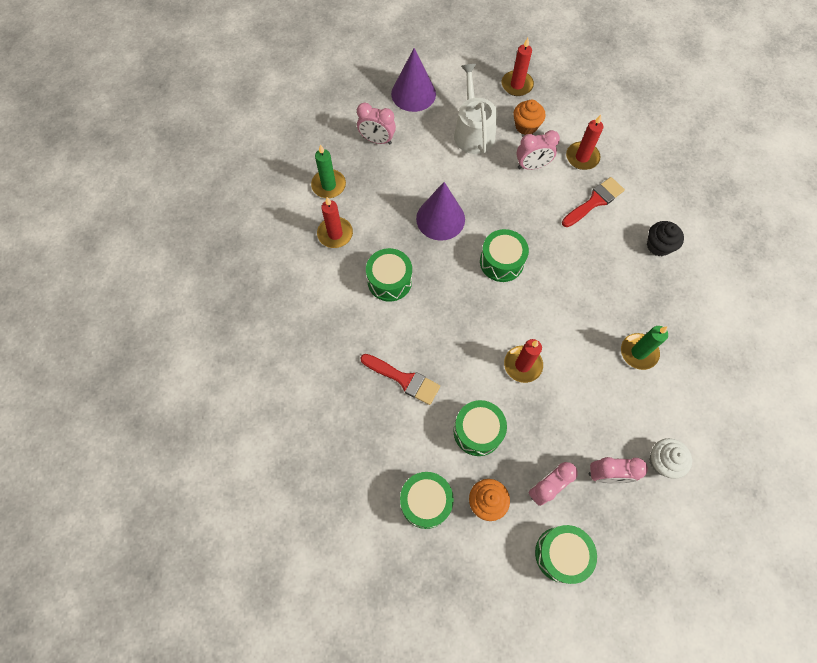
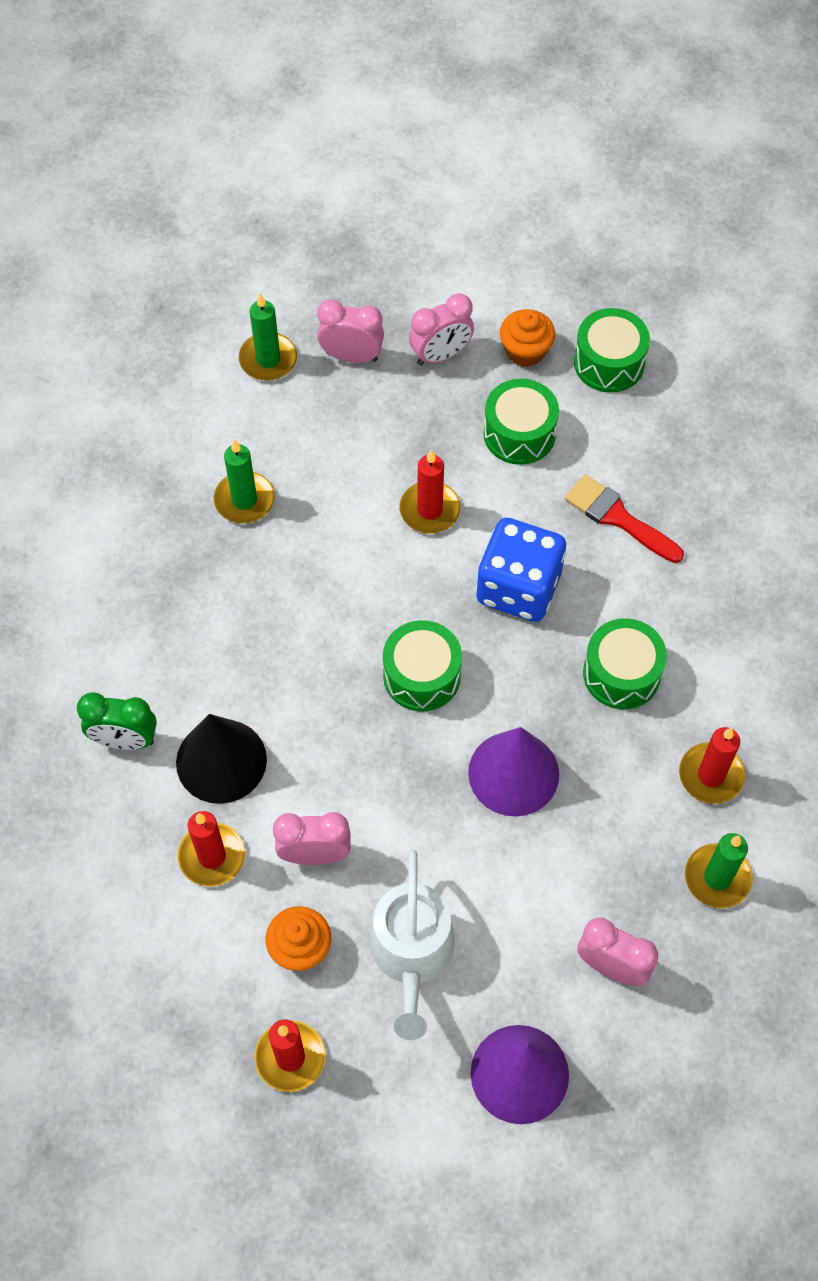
camera: 170 degrees left, 5 degrees down
green drum [535,525,597,584] -> none
red brush [562,177,625,227] -> black cone [176,714,267,804]
black cupcake [647,221,684,256] -> none
white cupcake [649,438,692,479] -> green candle [239,293,297,381]
none -> green clock [77,692,157,750]
none -> blue dice [476,518,566,622]

